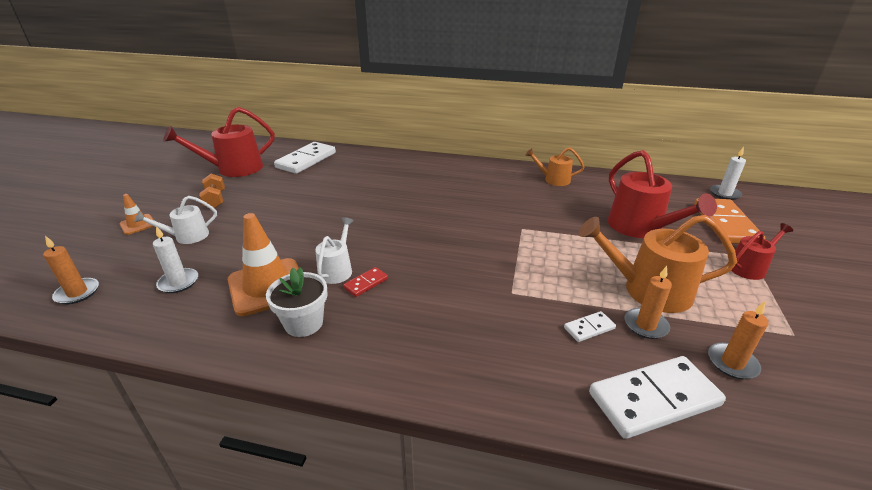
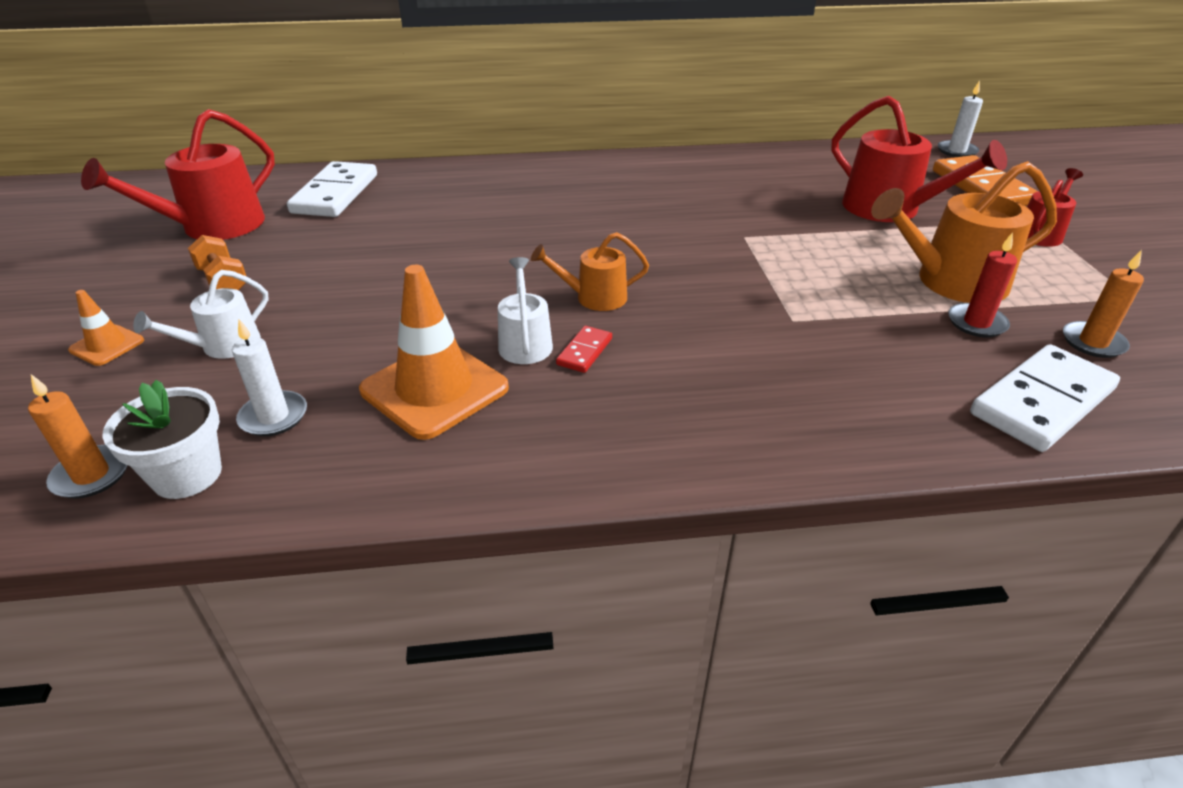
camera: 20 degrees left, 5 degrees up
white flower pot [266,267,327,337] -> white flower pot moved to [102,380,222,499]
orange watering can [525,148,584,186] -> orange watering can moved to [531,232,649,311]
white domino [564,311,616,342] -> none
orange candle [625,266,672,339] -> red candle [948,232,1017,337]

